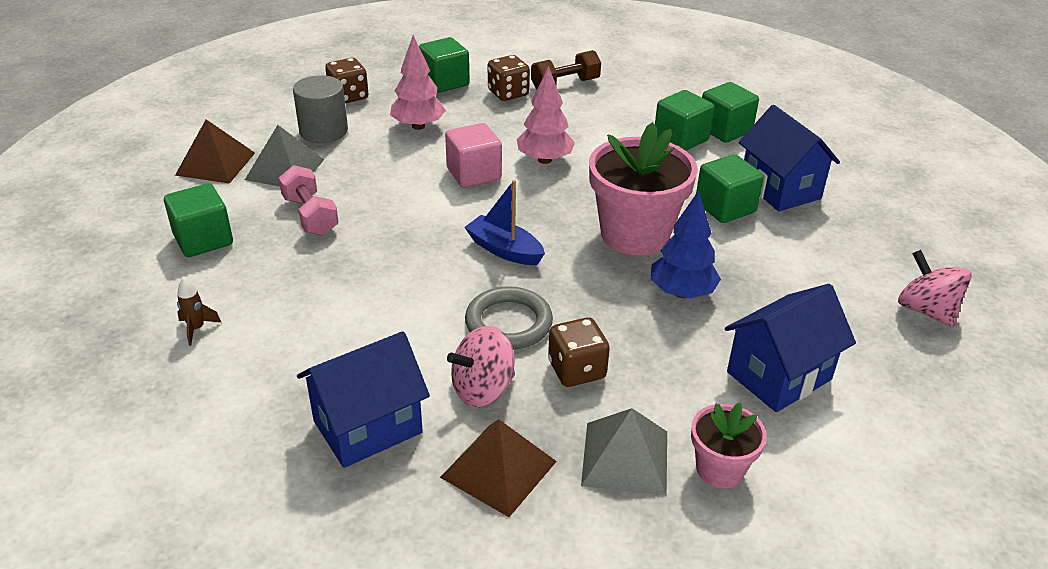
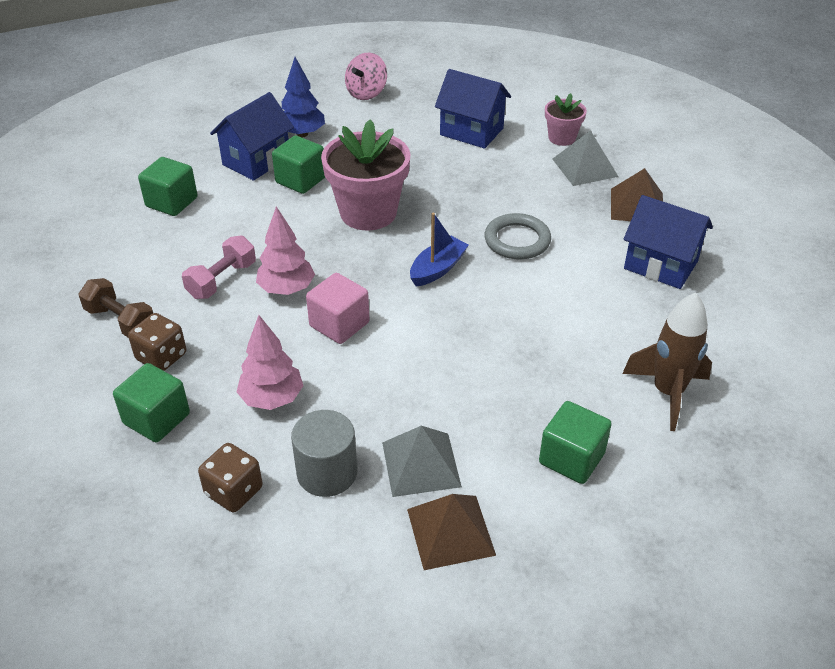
camera: 115 degrees left, 5 degrees up
brown rocket [177,278,221,346] -> brown rocket [622,293,712,431], size x2.30
pink dumbbell [279,165,339,235] -> pink dumbbell moved to [182,236,256,299]
pink spinning top [447,326,515,407] -> none
blue boat [464,180,545,265] -> blue boat turned 150 degrees counterclockwise [410,213,469,287]
brown dice [548,317,610,387] -> none
blue tree [651,190,721,299] -> blue tree moved to [282,57,325,137]
green cube [655,90,715,151] -> none

